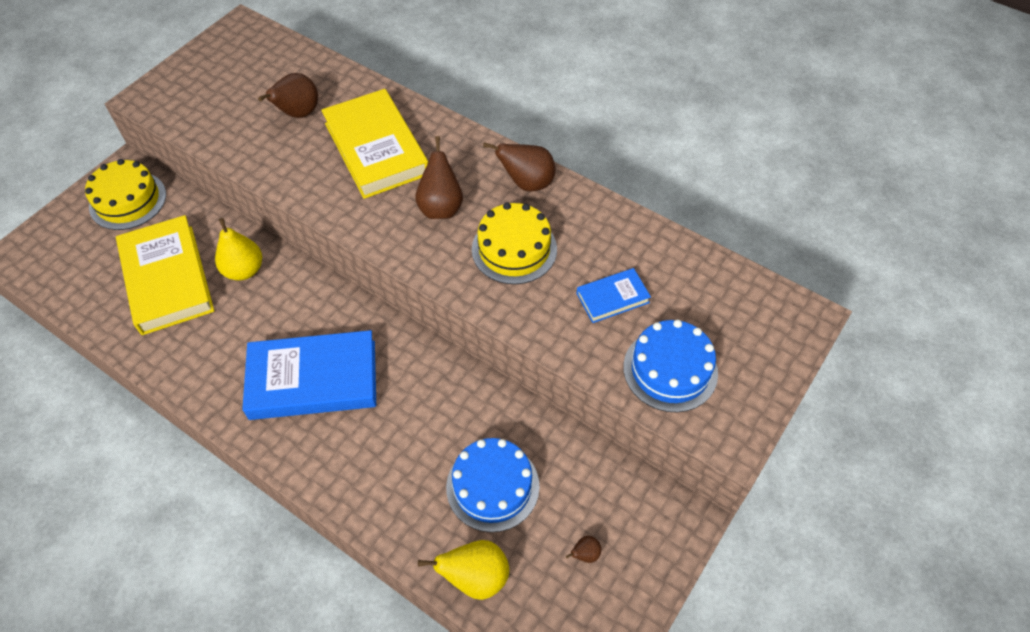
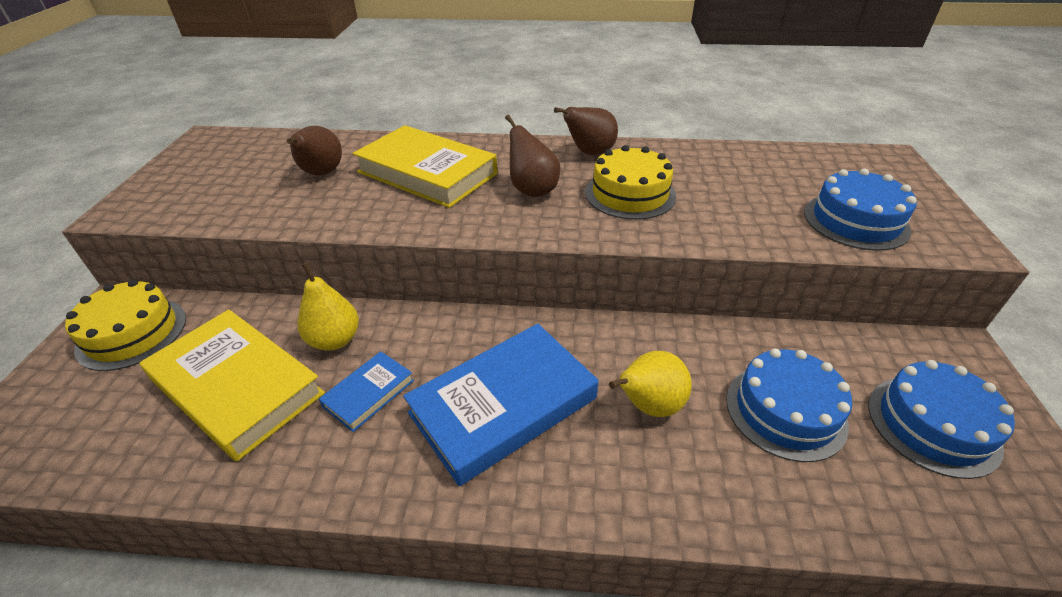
camera: 30 degrees left, 15 degrees down
yellow pear [418,540,509,600] -> yellow pear moved to [609,351,692,417]
brown pear [566,536,601,563] -> blue cake [868,360,1015,479]
blue book [576,268,651,323] -> blue book moved to [319,351,414,432]

